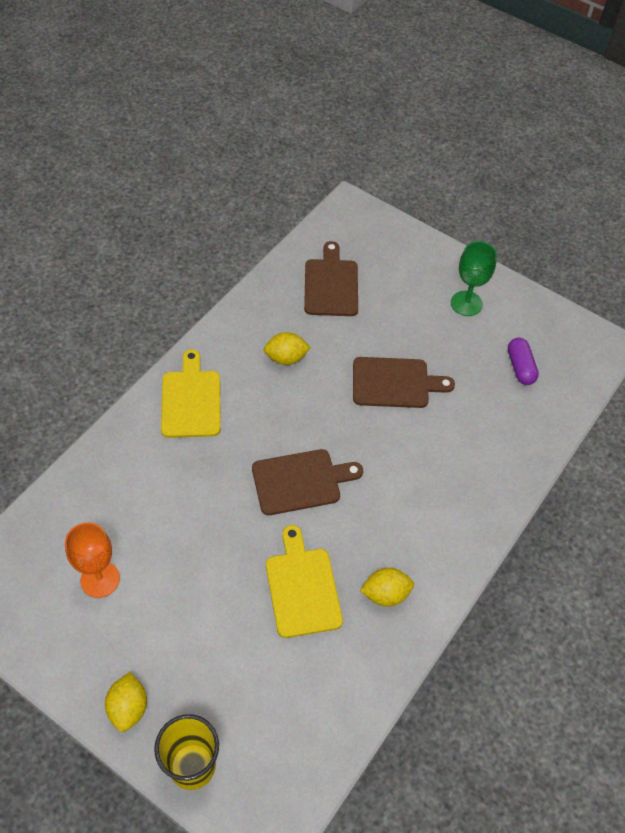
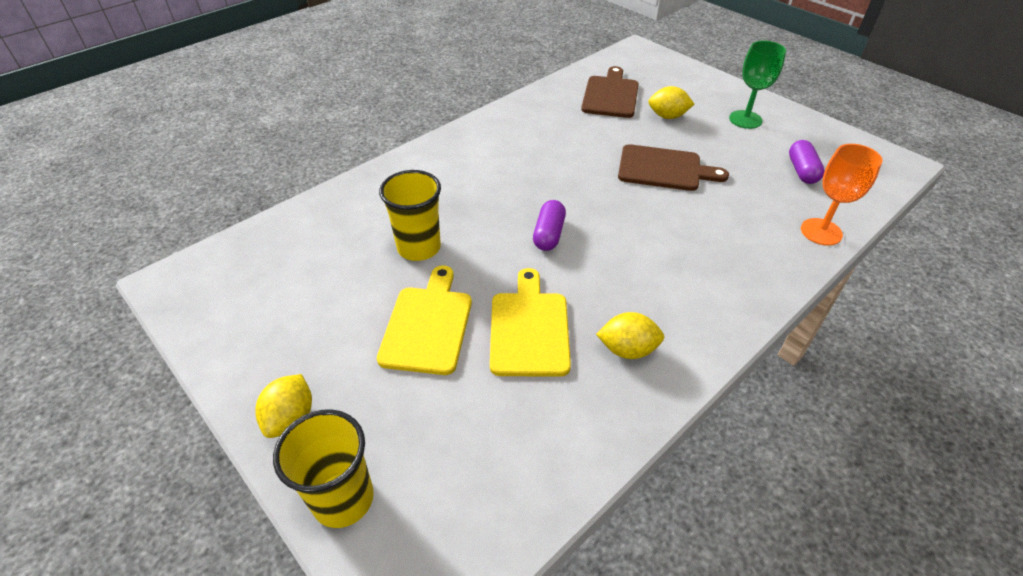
camera: 15 degrees right, 10 degrees down
orange goblet [65,522,120,598] -> orange goblet moved to [801,144,882,246]
yellow cutting board [161,349,221,438] -> yellow cutting board moved to [377,266,472,375]
brown cutting board [252,449,363,515] -> purple capsule [533,200,566,251]
yellow lemon [264,332,311,365] -> yellow lemon moved to [648,86,694,119]
none -> yellow cup [379,170,441,261]

